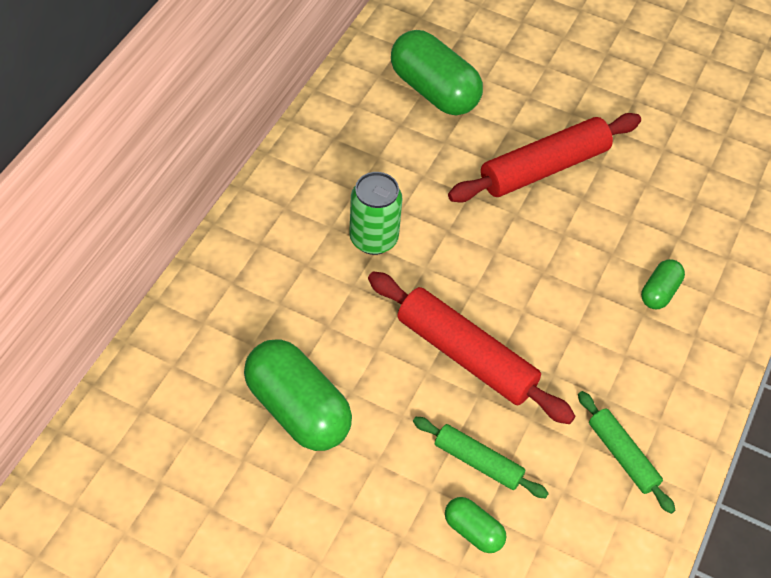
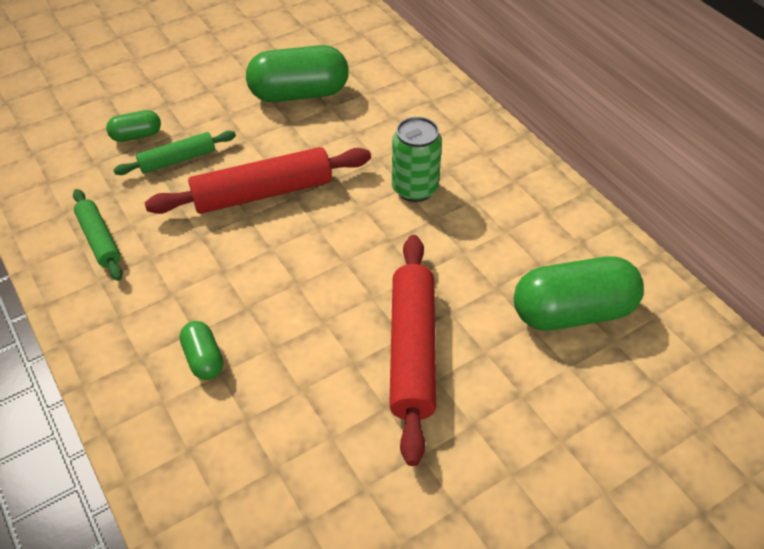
camera: 125 degrees right, 5 degrees down
green rolling pin [578,391,675,514] -> green rolling pin turned 60 degrees clockwise [73,189,123,281]

